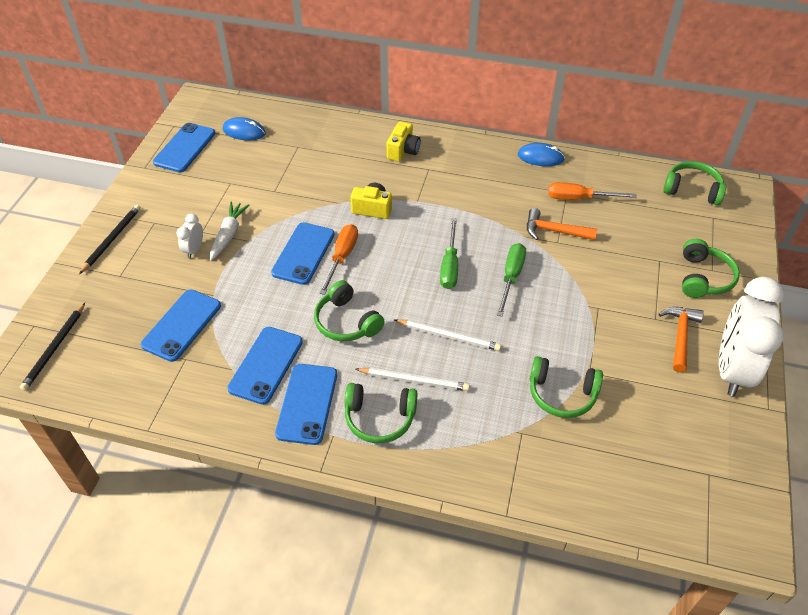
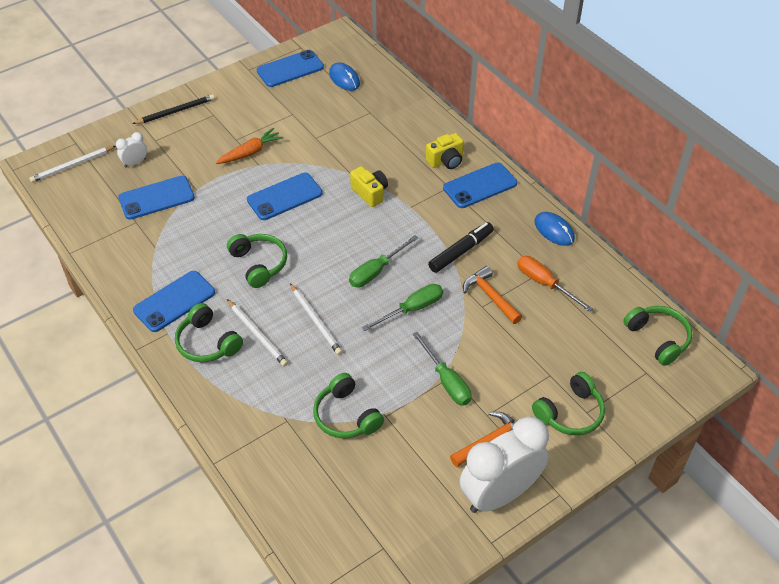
camera: 40 degrees right, 0 degrees up
black pencil [20,303,85,391] -> white pencil [29,146,116,183]
white clock [177,214,203,258] -> white clock moved to [116,132,147,168]
white carrot [210,202,249,261] -> orange carrot [216,128,283,164]
blue phone [227,327,303,405] -> blue phone moved to [443,162,517,208]
green headphones [314,280,385,341] -> green headphones turned 150 degrees clockwise [227,234,287,288]
orange screwdriver [319,224,358,295] -> none
none -> green screwdriver [413,332,472,406]
none -> black marker [428,222,494,273]

